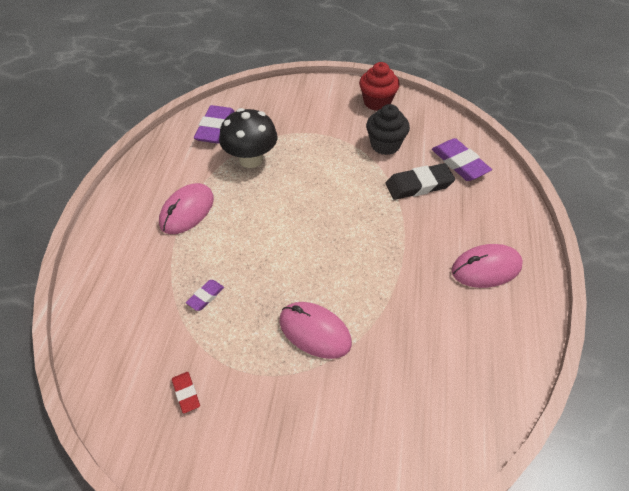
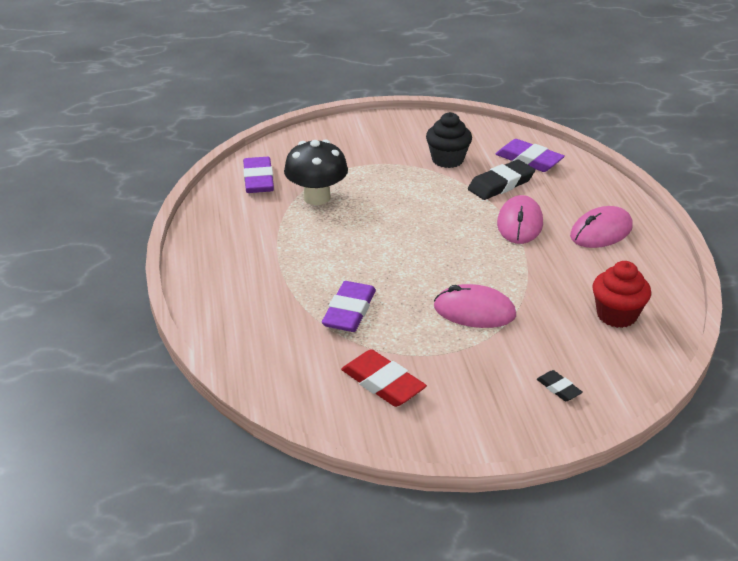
camera: 20 degrees left, 15 degrees down
pink mouse [159,183,214,234] -> pink mouse moved to [497,195,543,244]
red eraser [172,372,200,414] -> red eraser [341,349,427,407], size x1.91
purple eraser [186,280,224,311] -> purple eraser [322,281,376,332], size x1.91
red cupcake [359,62,400,111] -> red cupcake moved to [592,261,651,328]
none -> black eraser [537,370,583,401]

